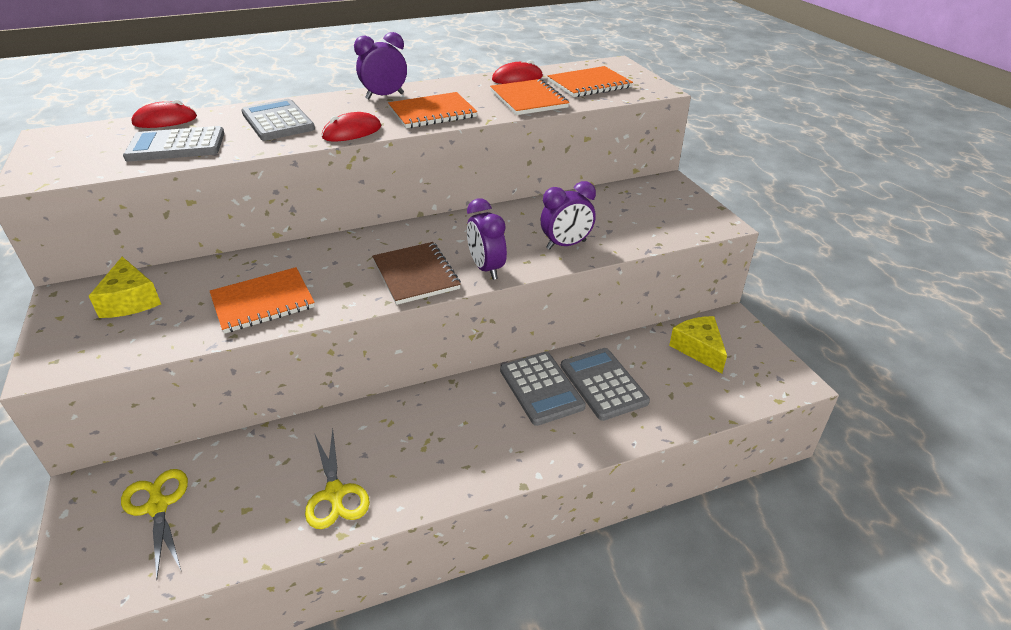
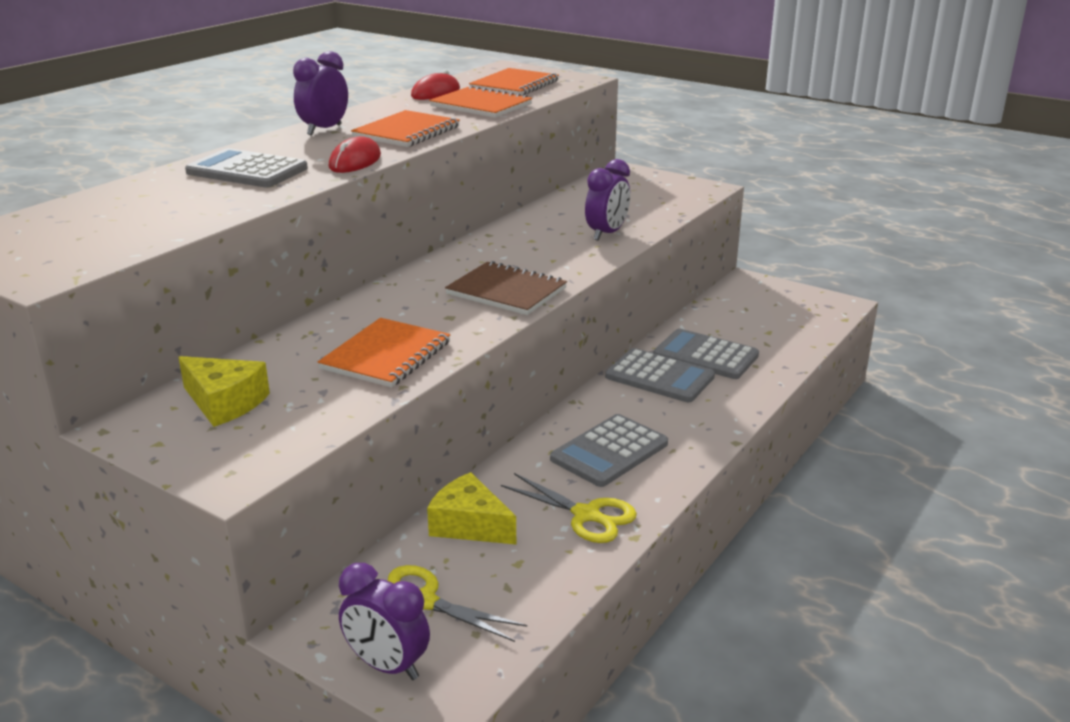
camera: 35 degrees left, 10 degrees down
grey calculator [123,126,225,162] -> grey calculator moved to [550,414,668,487]
red mouse [131,100,197,128] -> none
purple clock [467,198,507,280] -> purple clock moved to [339,563,430,680]
yellow cheese [669,316,727,373] -> yellow cheese moved to [427,472,516,544]

